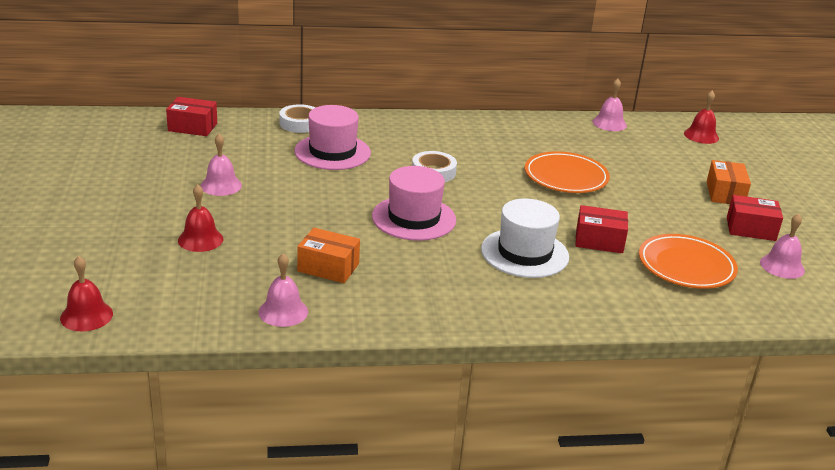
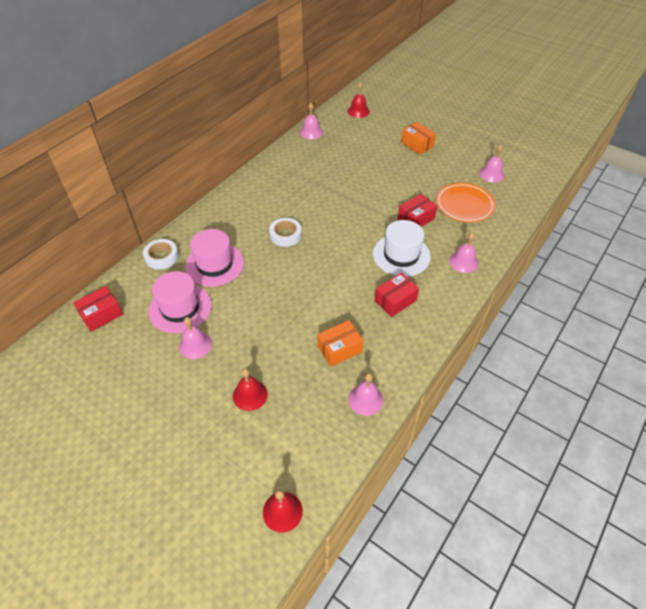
camera: 45 degrees left, 20 degrees up
pink hat [372,166,456,241] -> pink hat moved to [148,271,212,334]
orange plate [525,151,610,193] -> none
red box [727,195,783,241] -> red box moved to [374,272,419,317]
none -> pink bell [449,232,479,273]

